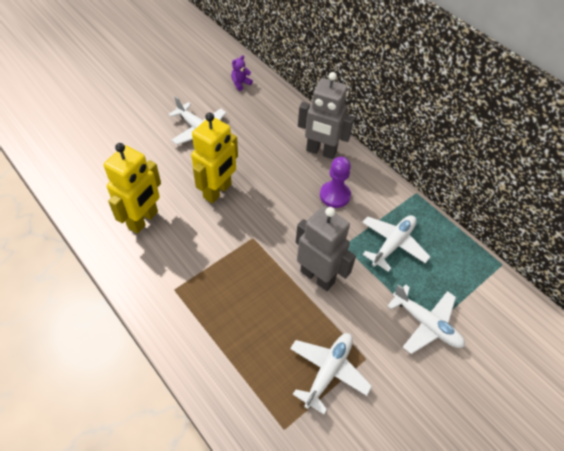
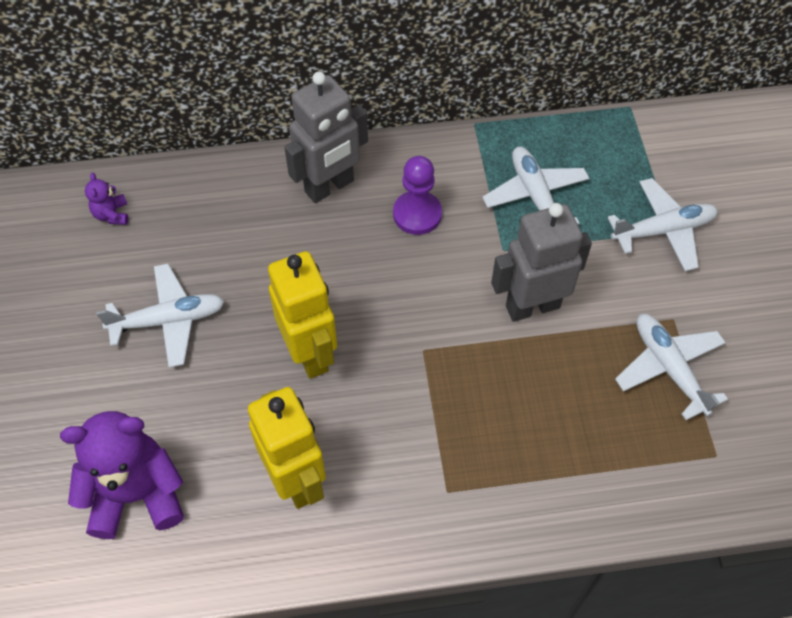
camera: 55 degrees left, 5 degrees up
none -> purple teddy bear [60,411,184,539]

